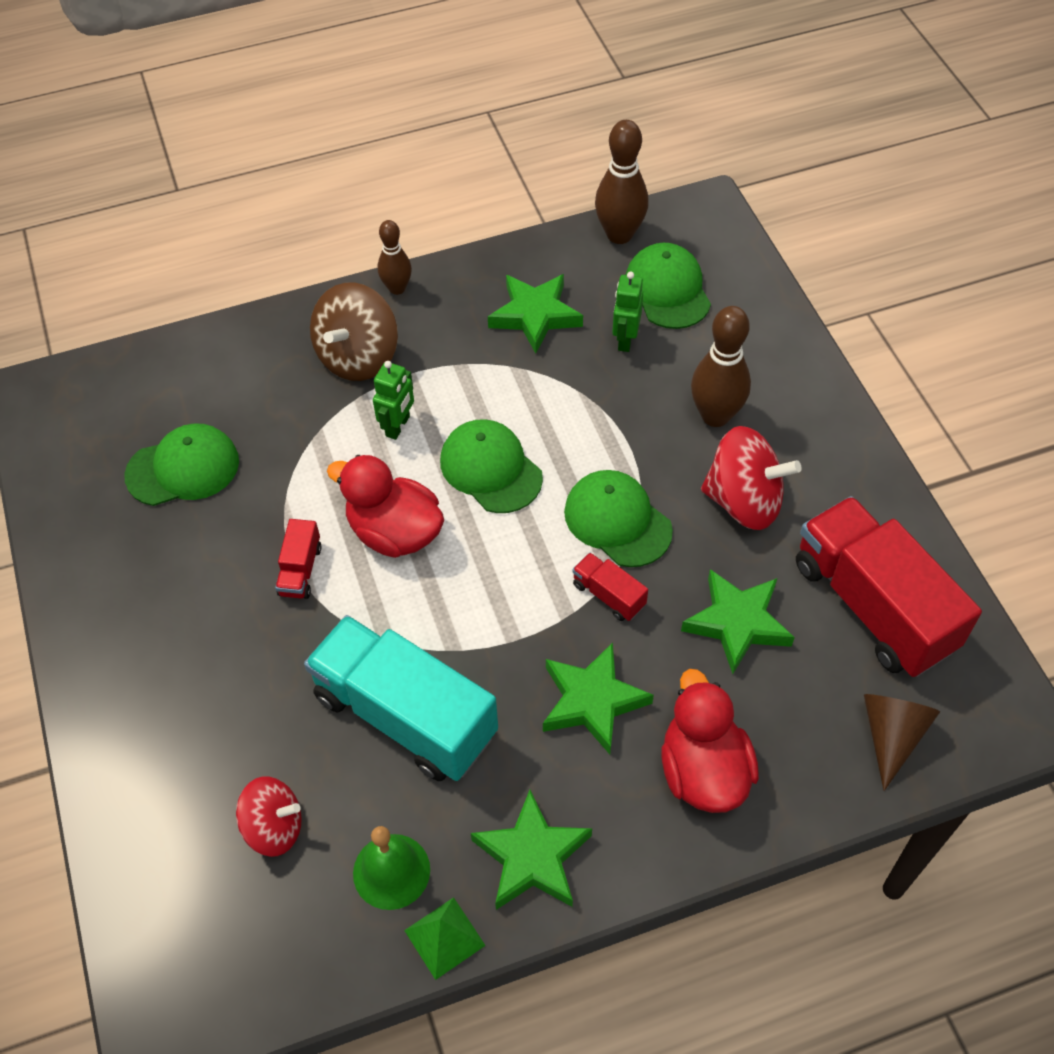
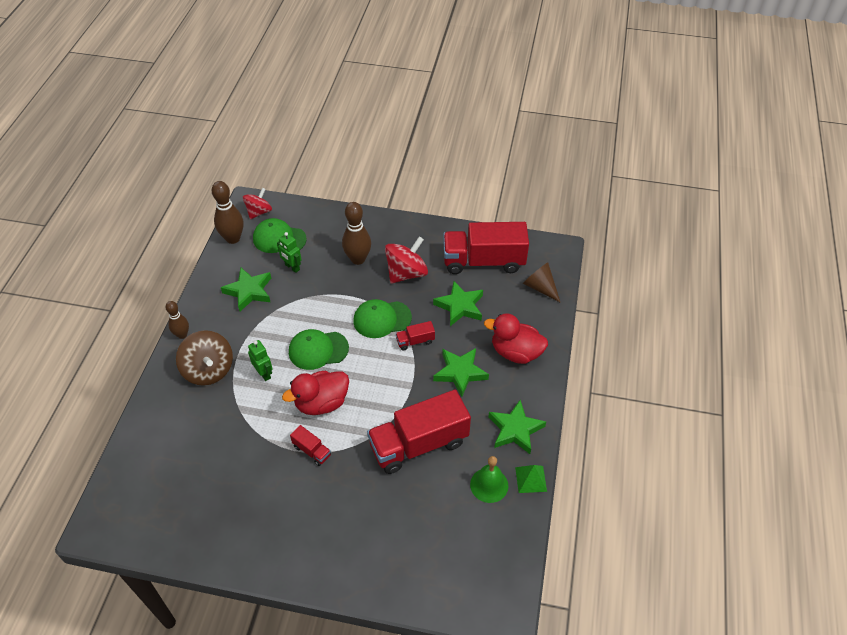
camera: 60 degrees left, 5 degrees down
green cap [124,423,239,506] -> none
red spinning top [236,776,302,857] -> red spinning top moved to [243,188,272,219]
turquoise truck [304,615,498,781] -> red truck [367,390,471,474]

